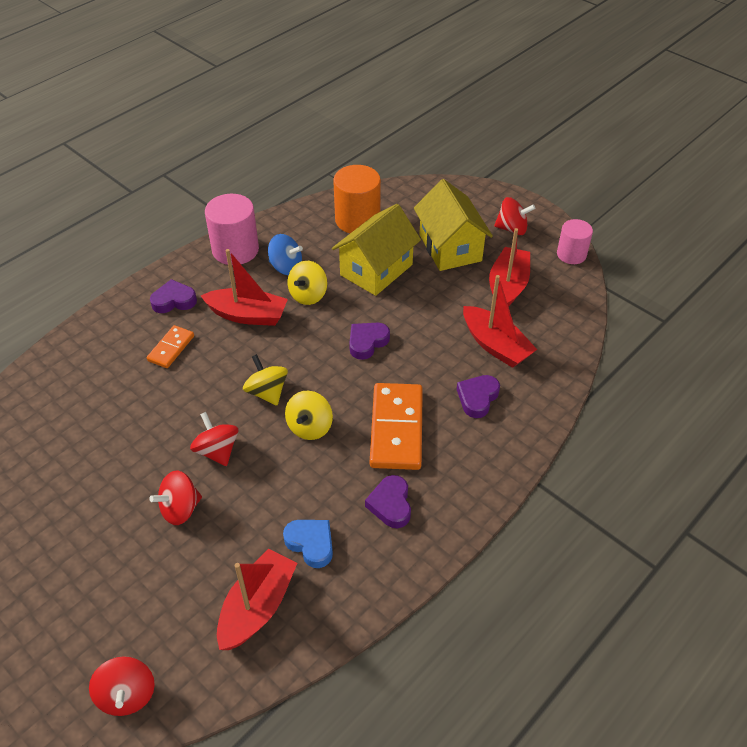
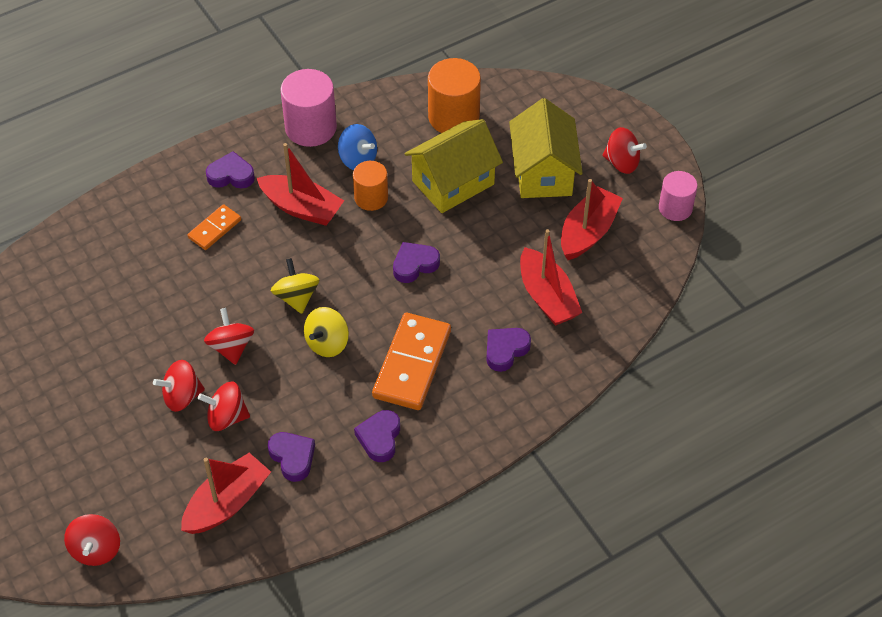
camera: 15 degrees right, 5 degrees up
blue heart [283,520,333,568] -> purple heart [268,432,315,482]
yellow spinning top [288,261,327,305] -> orange cylinder [353,161,388,211]
none -> red spinning top [198,381,250,431]

